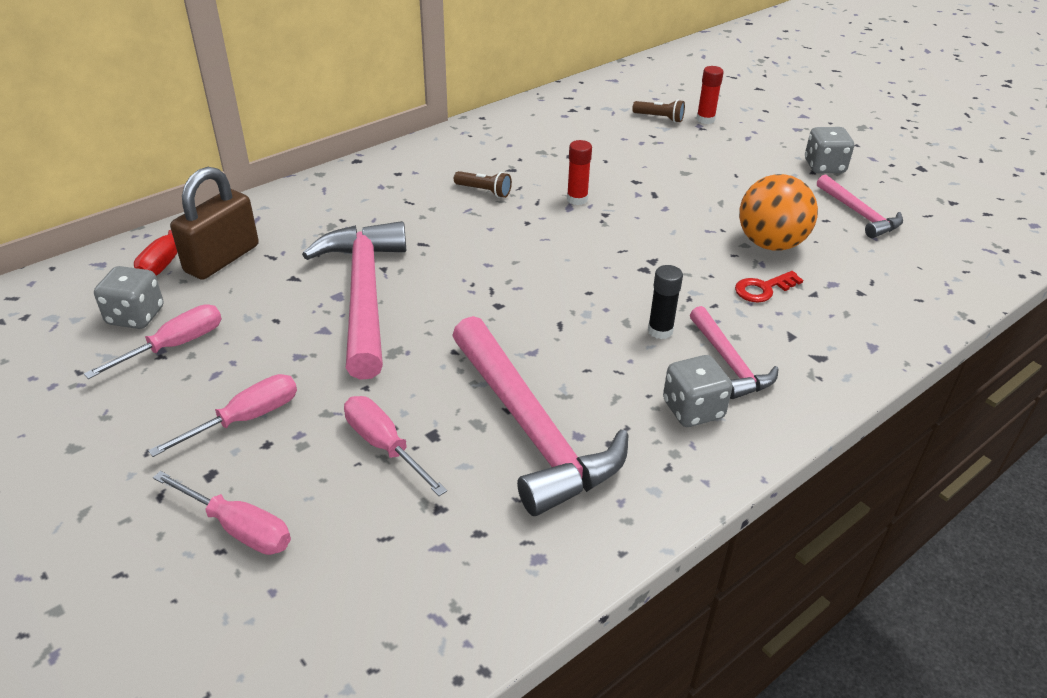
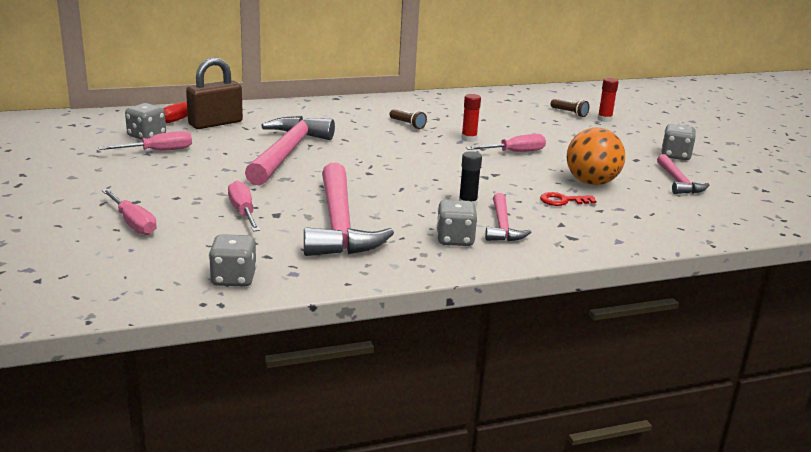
camera: 20 degrees right, 15 degrees down
pink screwdriver [148,374,297,457] -> pink screwdriver moved to [466,134,546,152]
none -> grey dice [209,234,257,287]

